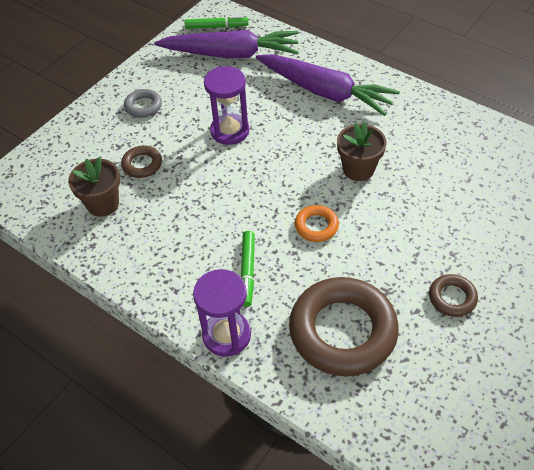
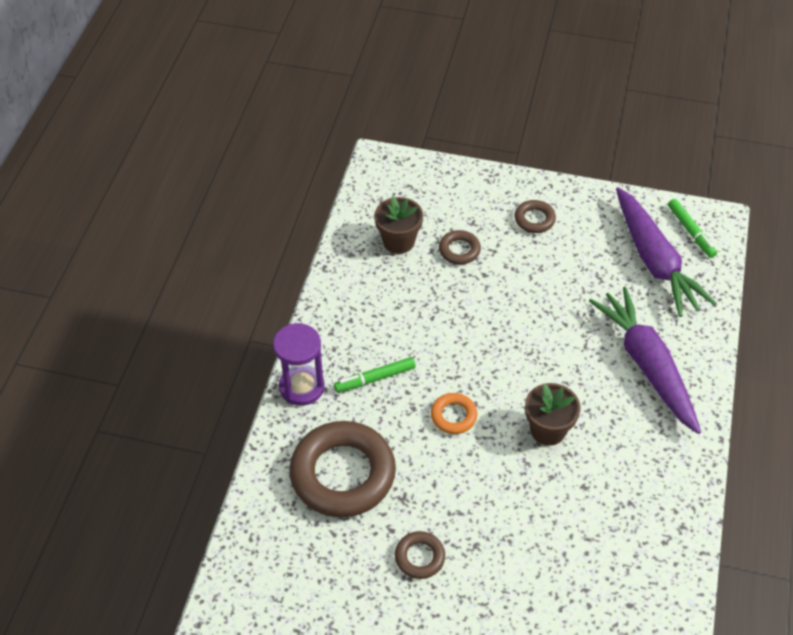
camera: 65 degrees right, 0 degrees up
grey ring [124,89,162,118] -> brown ring [515,200,556,233]
purple hourglass [204,66,249,145] -> none
purple carrot [256,54,400,116] -> purple carrot turned 150 degrees clockwise [589,287,701,434]

